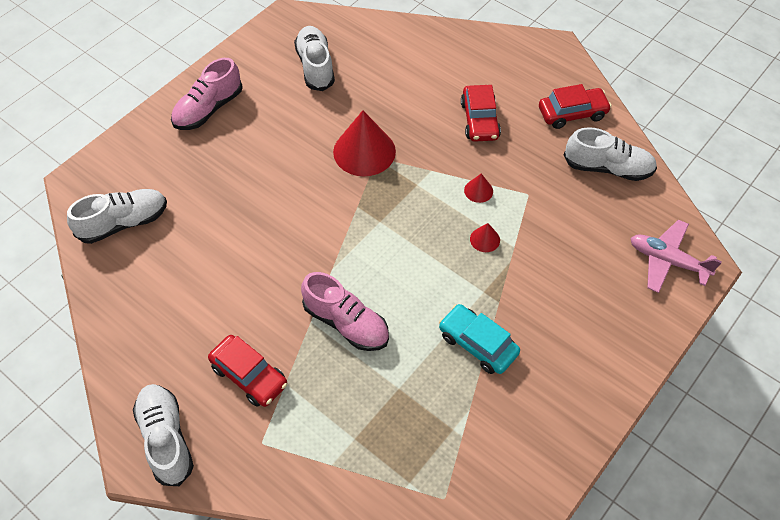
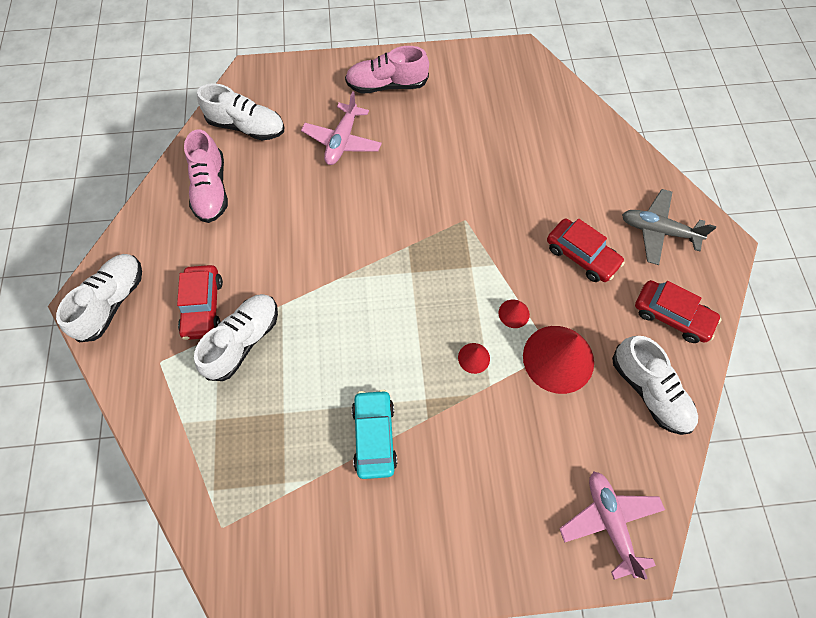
camera: 45 degrees right, 10 degrees up
white shoe [294,26,335,91] -> white shoe moved to [194,294,278,381]
pink shoe [301,272,389,351] -> pink shoe moved to [184,129,228,223]
red cone [333,110,396,176] -> red cone moved to [523,326,594,394]
red car [461,85,501,142] -> red car turned 90 degrees counterclockwise [547,218,625,282]
none -> pink plane [301,91,382,165]
none -> grey plane [622,189,716,265]

